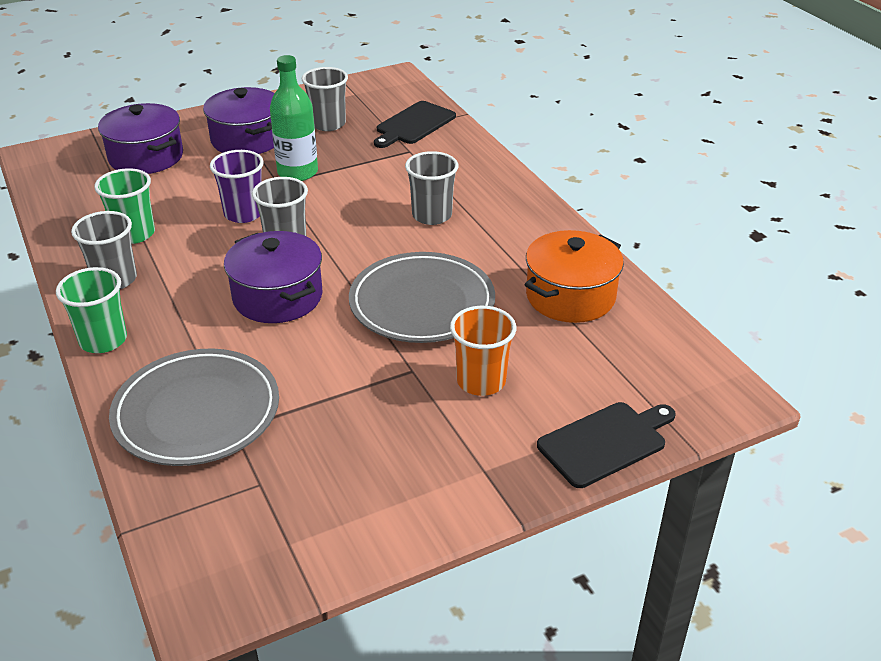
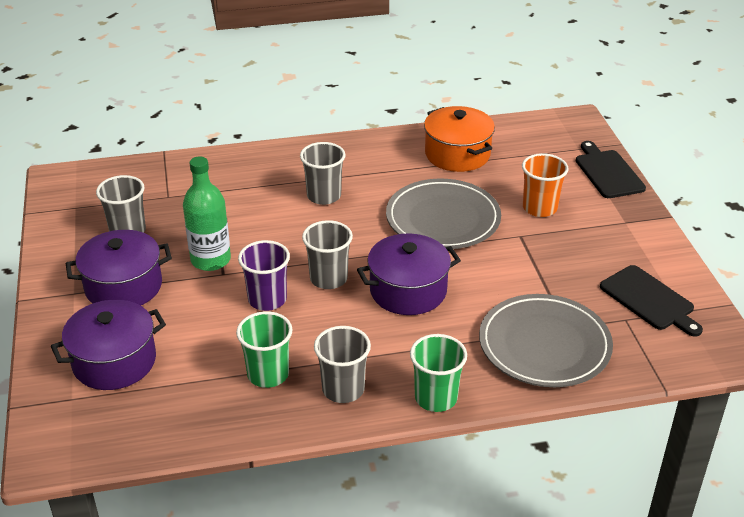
camera: 75 degrees left, 0 degrees up
black cutting board [374,101,456,148] -> black cutting board moved to [600,265,703,337]

